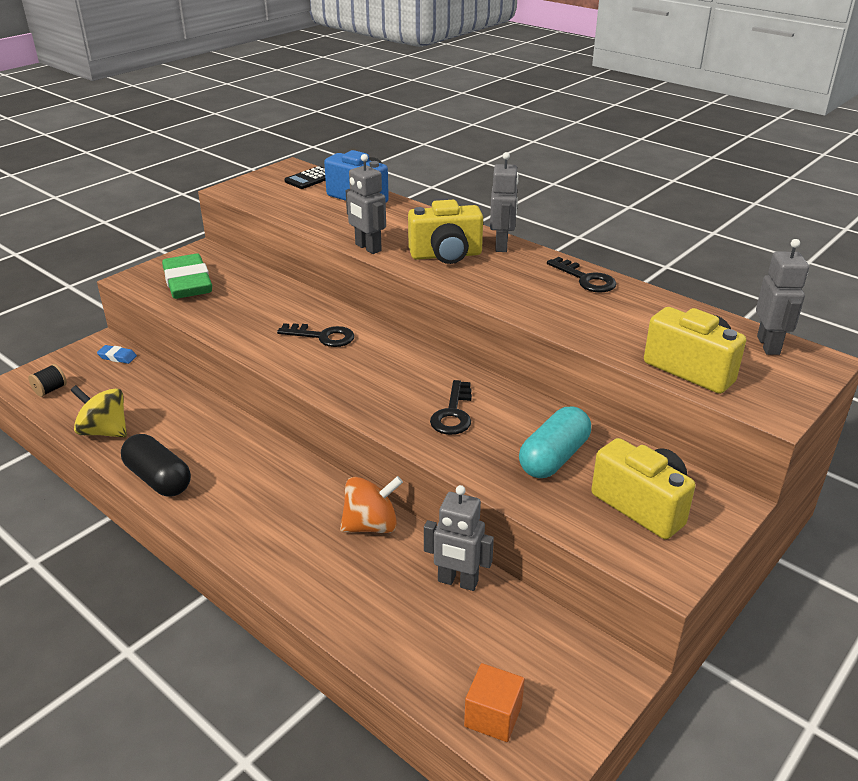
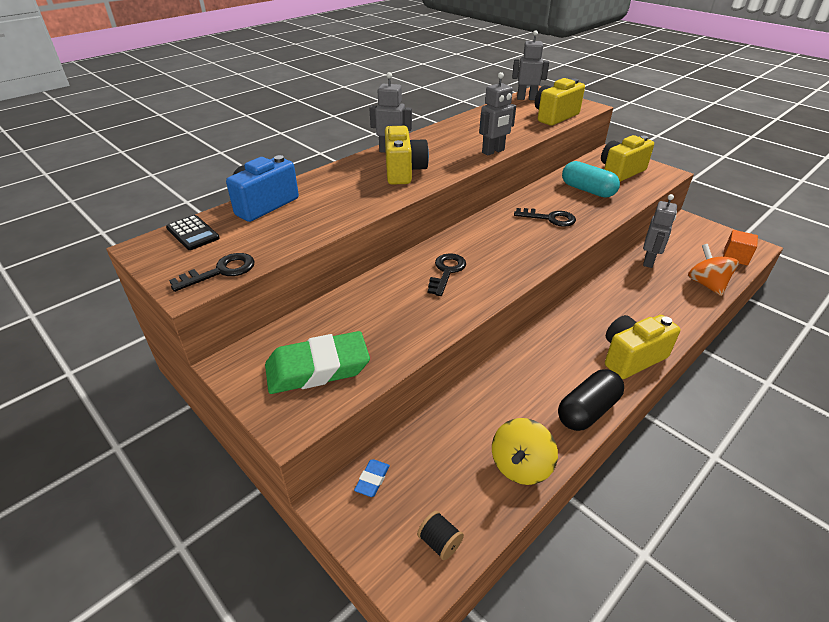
camera: 85 degrees left, 5 degrees up
orange spinning top [340,476,403,533] -> orange spinning top moved to [688,244,739,296]
grey robot [346,154,386,254] -> grey robot moved to [479,72,516,156]
black key [547,257,617,293] -> black key moved to [169,253,255,292]
none -> yellow camera [605,315,680,379]

